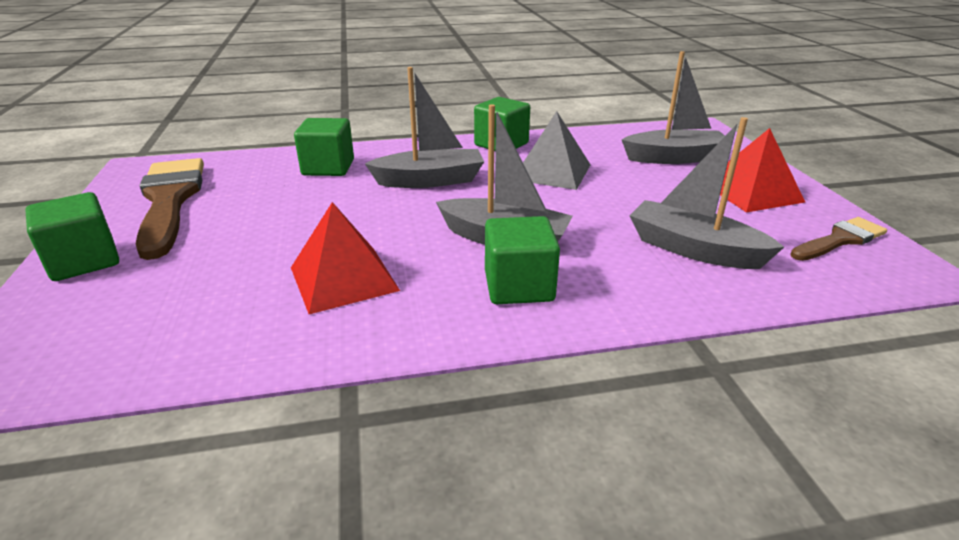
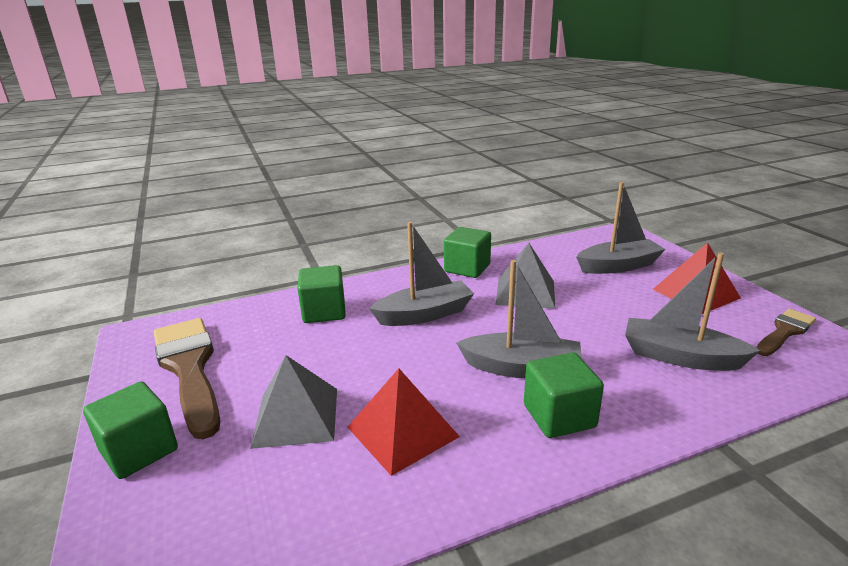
camera: 10 degrees left, 5 degrees down
none -> grey pyramid [250,355,337,449]

